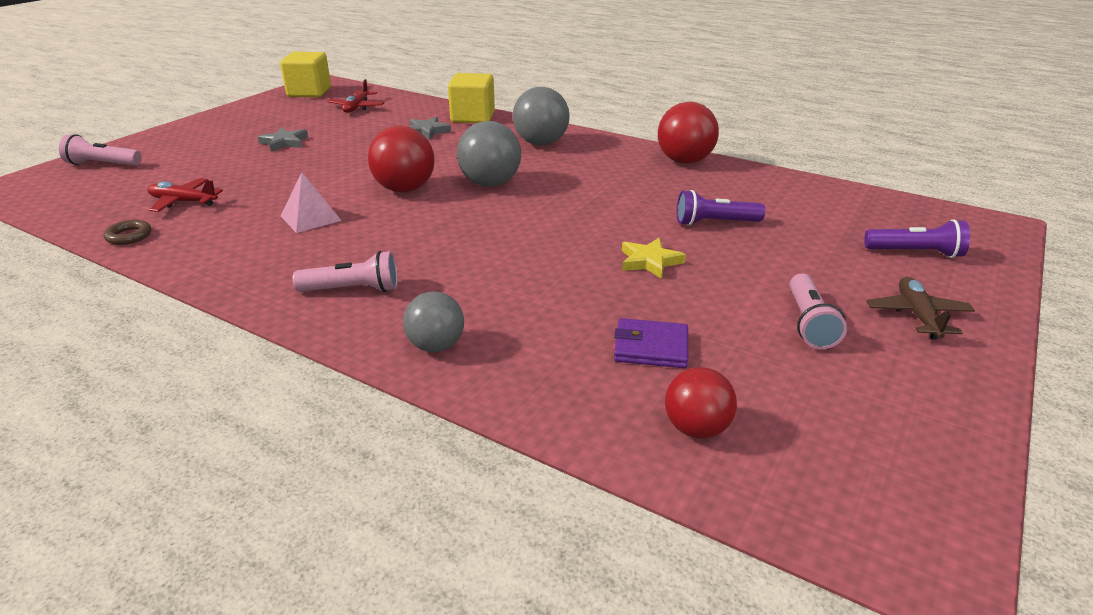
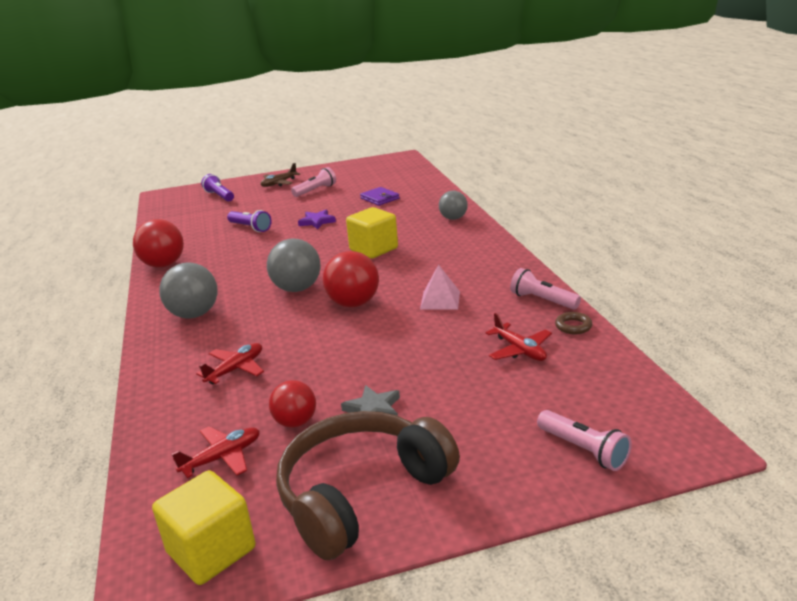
camera: 135 degrees left, 5 degrees down
pink flashlight [293,251,398,292] -> pink flashlight moved to [510,268,581,310]
grey star [409,117,451,140] -> red plane [196,343,264,385]
yellow cube [448,73,495,123] -> yellow cube moved to [346,207,398,259]
yellow star [622,238,686,279] -> purple star [298,210,336,229]
red ball [665,367,737,439] -> red ball moved to [269,380,316,428]
none -> brown headphones [276,411,460,560]

